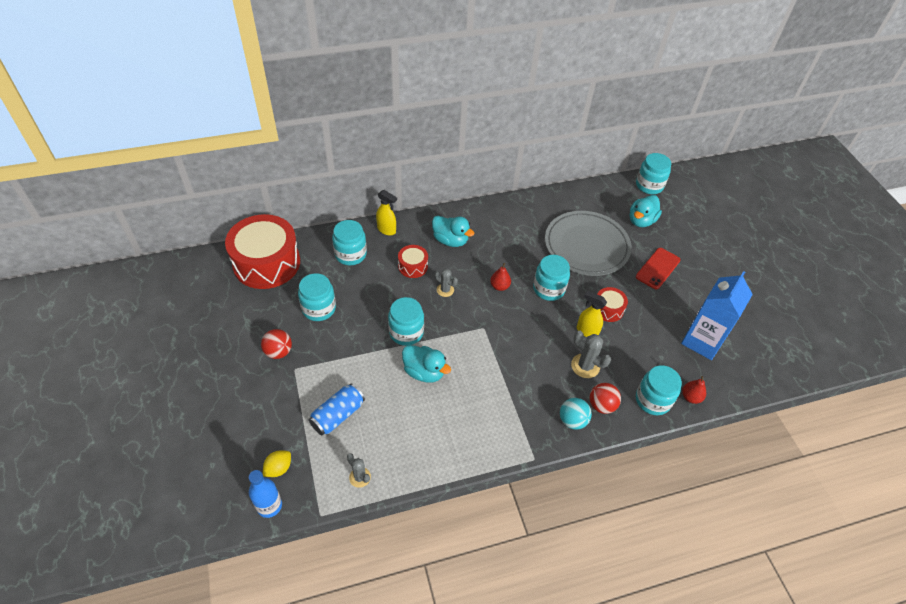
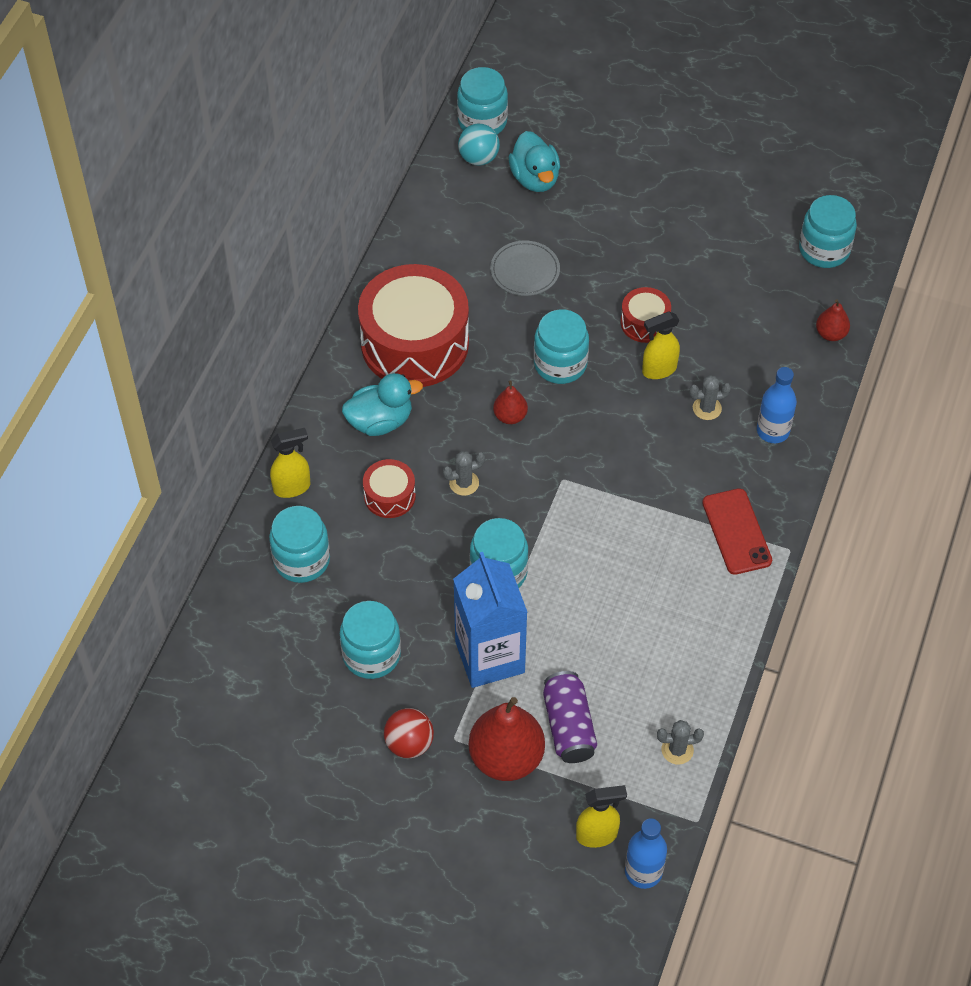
camera: 50 degrees left, 5 degrees up
red drum [225,214,300,289] -> red drum moved to [358,264,469,387]
yellow lemon [263,450,291,477] -> yellow spray bottle [576,785,627,848]
blue can [309,384,365,435] -> purple can [543,671,597,763]
turquoise duck [402,345,451,383] -> none
grey plate [545,211,632,276] -> grey plate [490,240,560,296], size x0.48
turquoise ball [560,398,592,430] -> turquoise ball moved to [458,123,500,166]
grey cactus [571,331,611,378] -> grey cactus [689,375,731,420], size x0.66
red ball [589,383,621,414] -> blue bottle [757,367,797,443]
red phone [636,248,680,290] -> red phone moved to [702,488,772,575]
turquoise jar [636,365,682,415] -> turquoise jar moved to [799,195,857,268]
blue carton [681,271,753,360] -> blue carton moved to [453,552,527,688]
none -> red pear [469,697,545,781]

